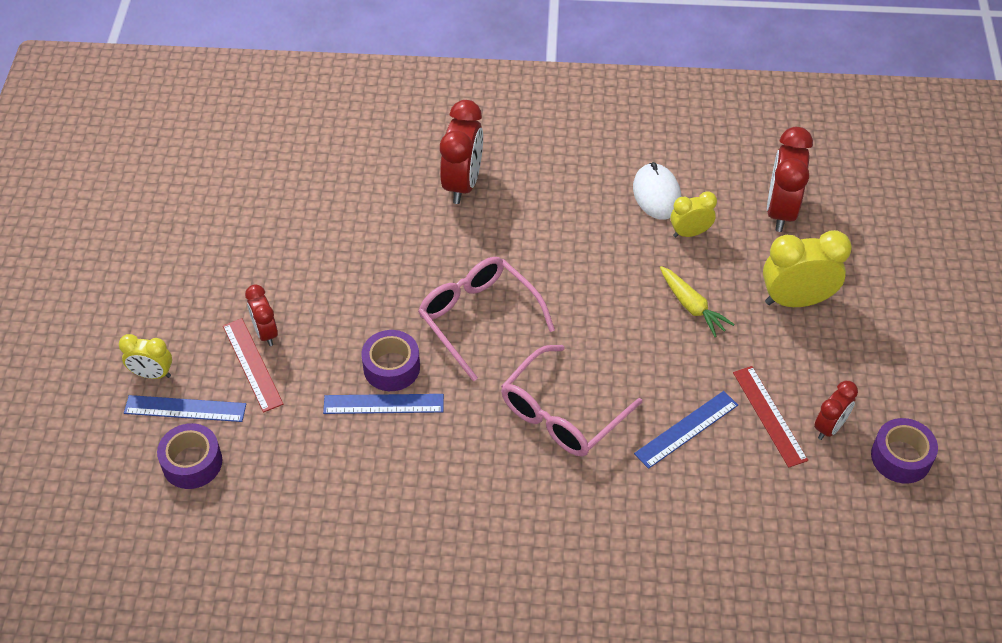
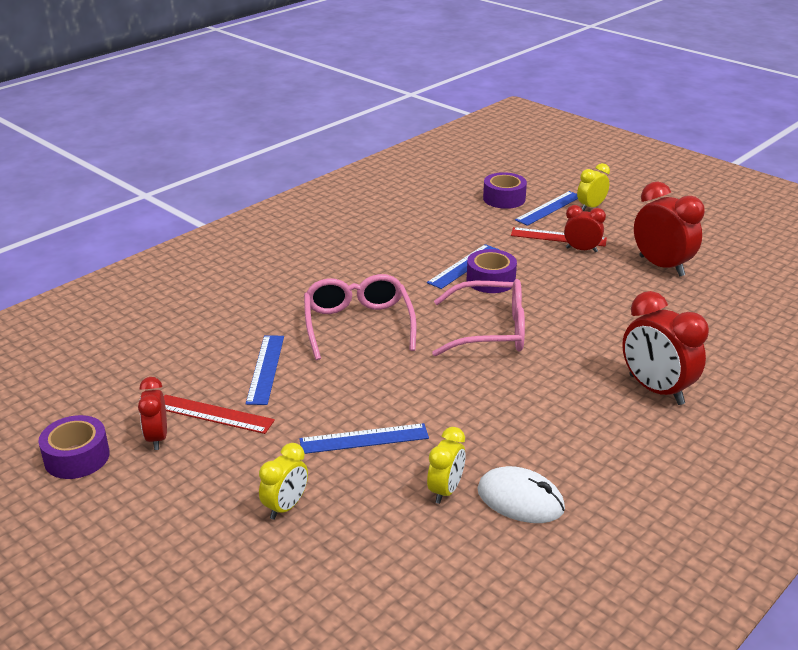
camera: 130 degrees right, 20 degrees down
yellow carrot [660,266,735,337] -> blue ruler [300,423,429,454]
yellow clock [763,230,852,307] -> yellow clock [259,443,308,520], size x0.58
red clock [767,127,813,232] -> red clock moved to [634,182,705,277]

